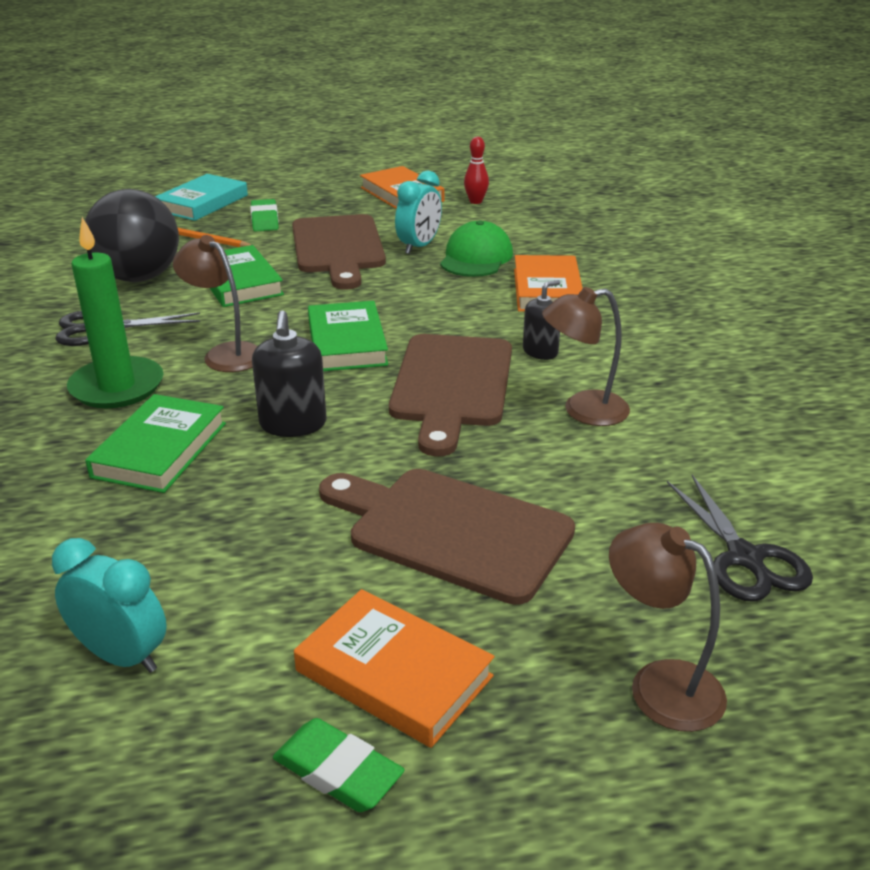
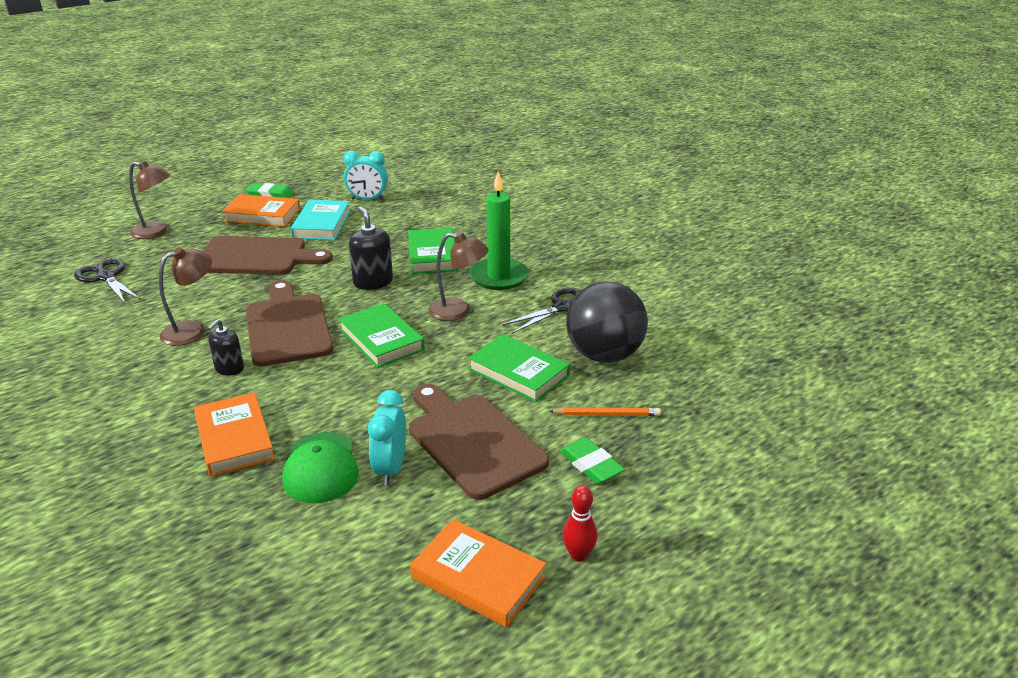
camera: 155 degrees right, 0 degrees up
turquoise book [155,174,248,221] -> turquoise book moved to [290,199,350,240]
red bowling pin [464,137,489,204] -> red bowling pin moved to [563,486,597,562]

